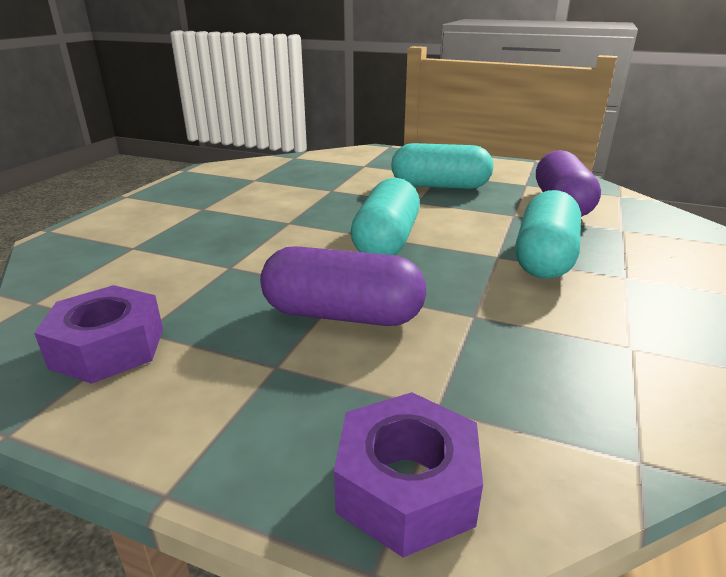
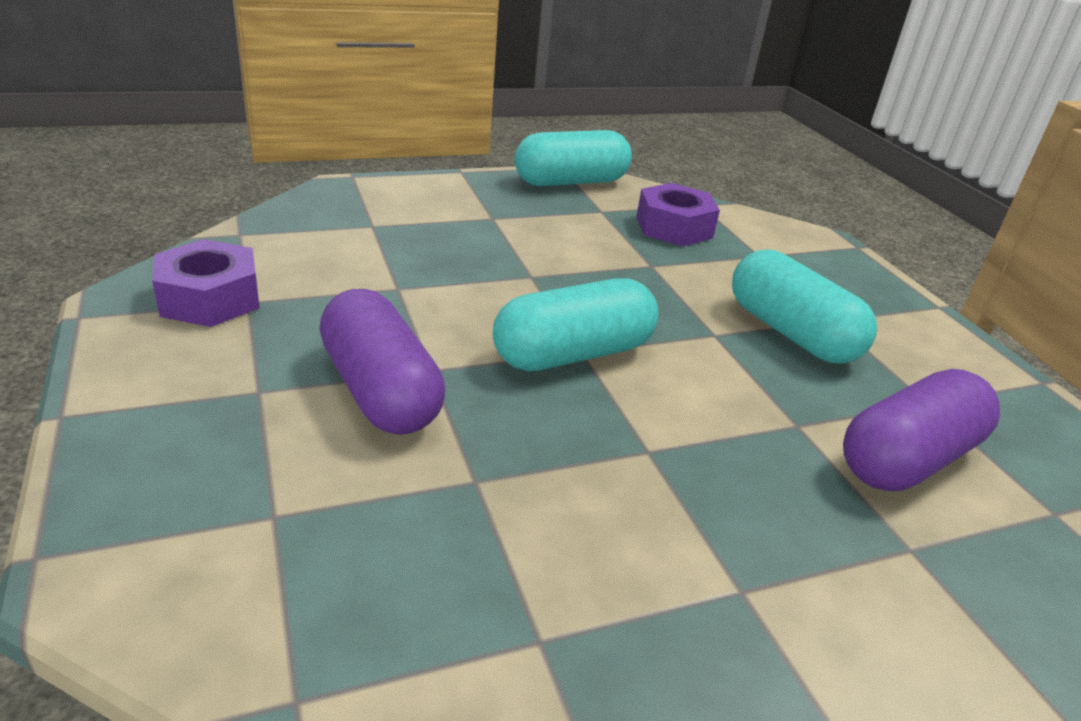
camera: 45 degrees right, 5 degrees up
purple nut [334,392,483,557] -> purple nut moved to [636,183,720,246]
turquoise capsule [516,190,581,279] -> turquoise capsule moved to [514,130,632,186]

